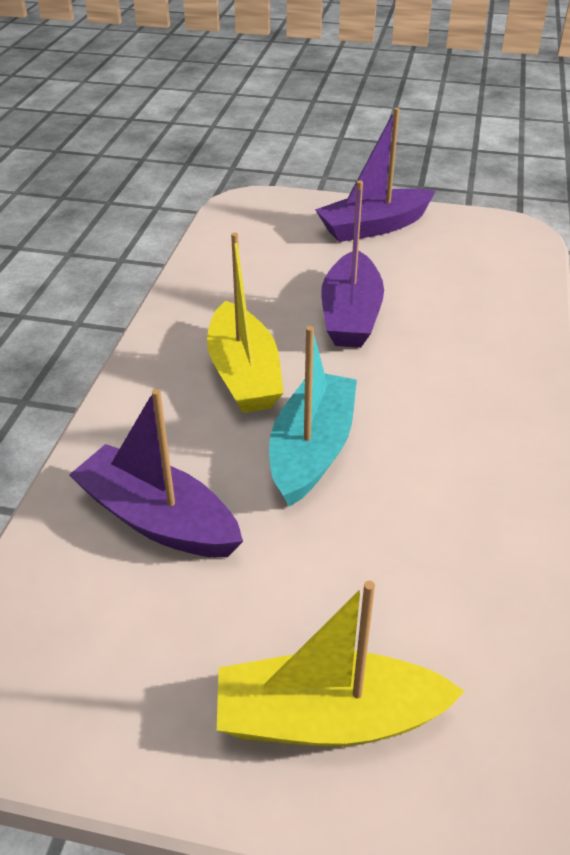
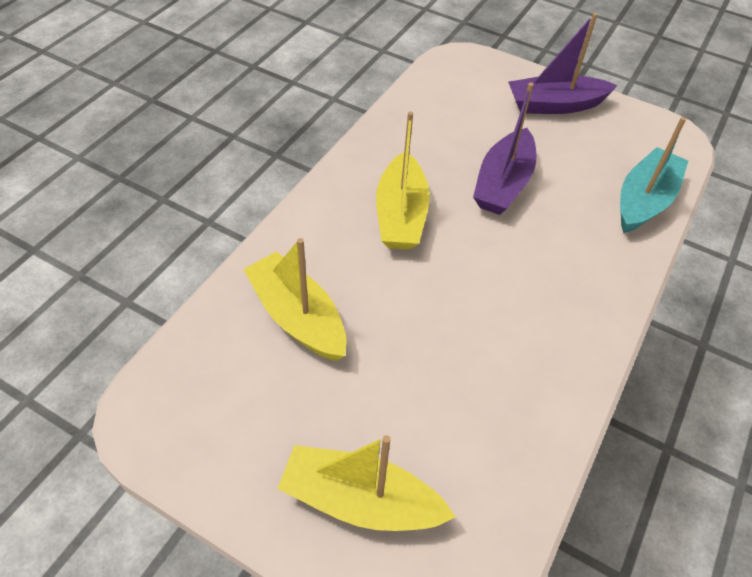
camera: 15 degrees right, 10 degrees up
purple boat [69,389,243,557] -> yellow boat [243,238,346,361]
turquoise boat [269,326,357,507] -> turquoise boat moved to [620,117,688,233]

